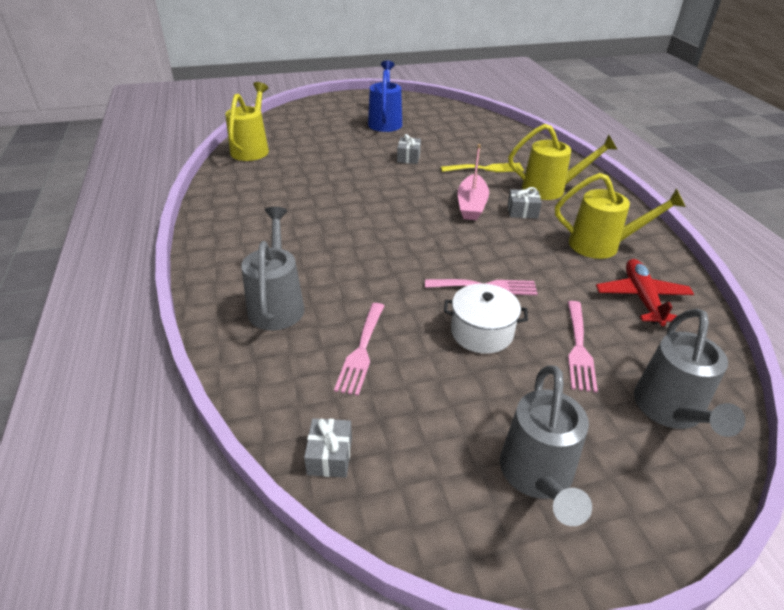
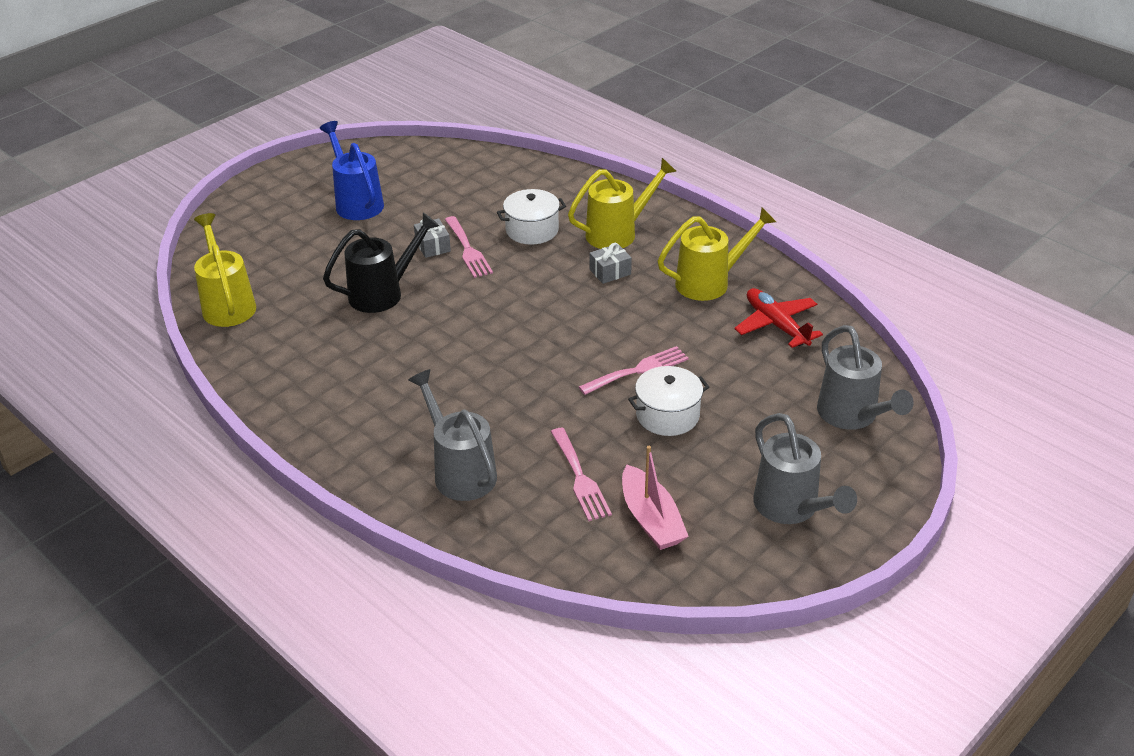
camera: 30 degrees left, 0 degrees up
grey gift [304,418,352,478] -> none
yellow fork [441,163,524,172] -> white pot [497,189,566,245]
pink boat [458,144,489,220] -> pink boat moved to [622,446,689,550]
pink fork [568,301,598,393] -> pink fork moved to [445,216,493,278]
none -> black watering can [323,213,439,313]

